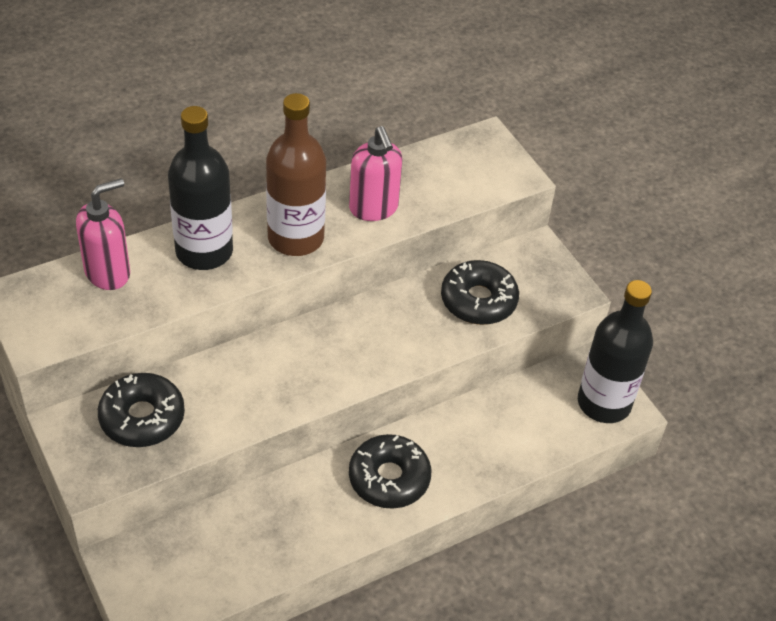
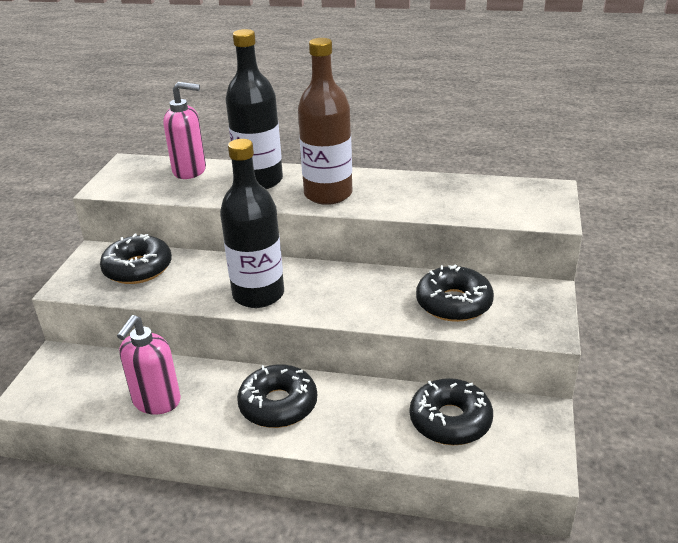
camera: 45 degrees right, 15 degrees down
pink soap dispenser [349,126,402,221] -> pink soap dispenser moved to [117,315,181,414]
black bottle [578,280,653,423] -> black bottle moved to [220,139,284,308]
none -> black donut [410,378,493,445]

